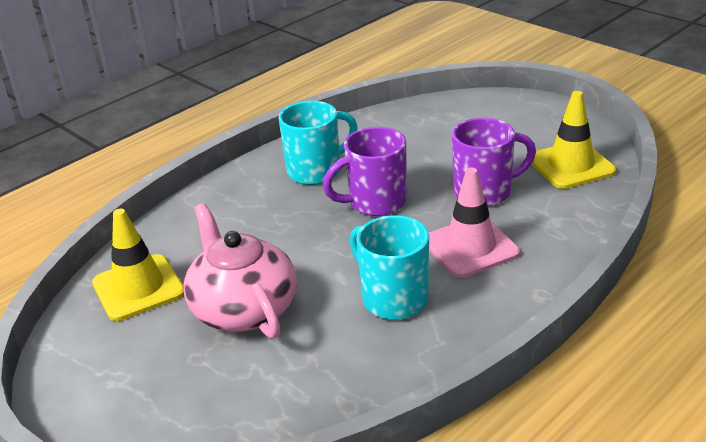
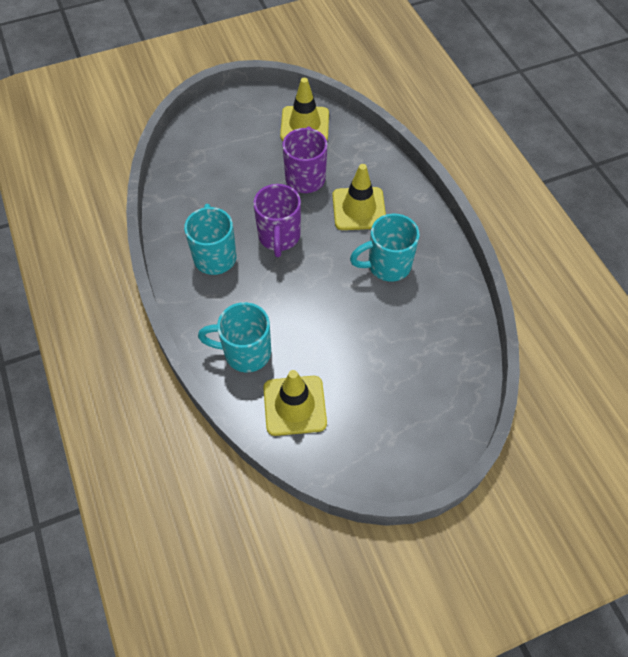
camera: 70 degrees left, 25 degrees up
pink teapot [184,203,297,339] -> none
pink traffic cone [429,167,520,278] -> yellow traffic cone [333,164,386,230]
none -> turquoise mug [198,302,271,372]

